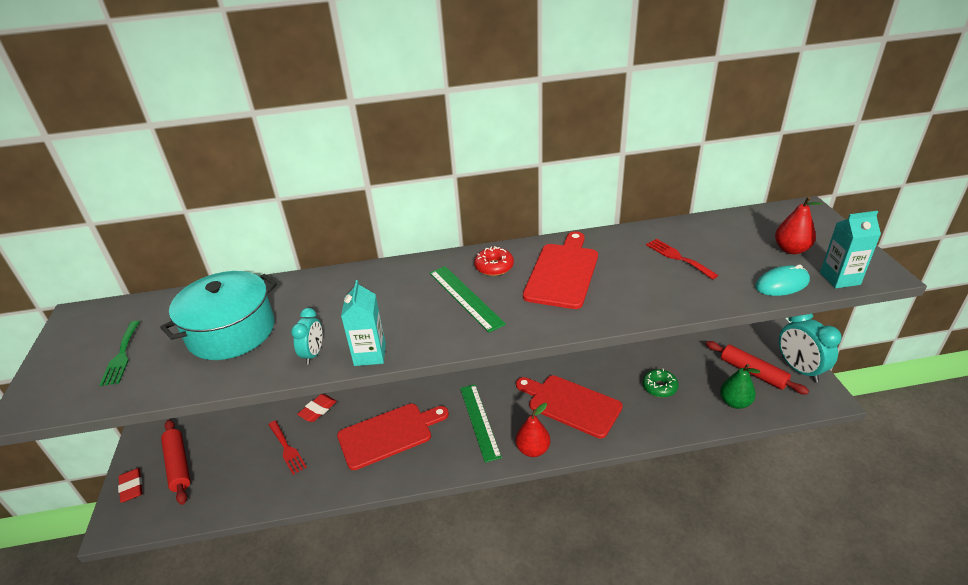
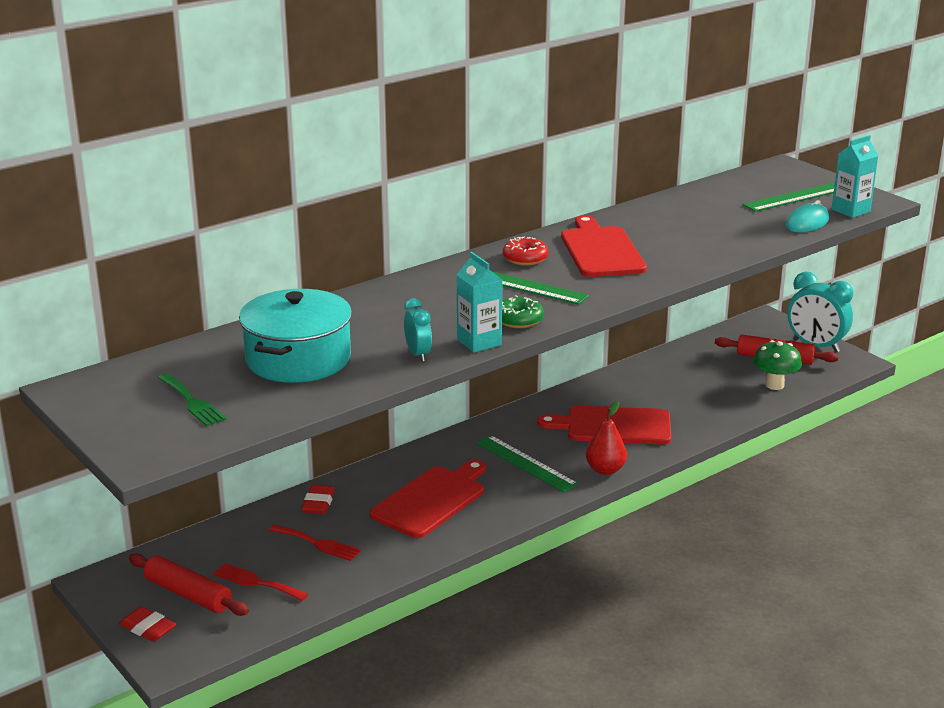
camera: 30 degrees left, 10 degrees down
green donut [642,369,679,397] -> green donut moved to [502,295,544,328]
red fork [646,239,718,279] -> red fork moved to [213,563,308,601]
green pear [720,364,760,409] -> green mushroom [753,340,802,390]
red pear [775,196,822,254] -> green ruler [743,183,835,212]

